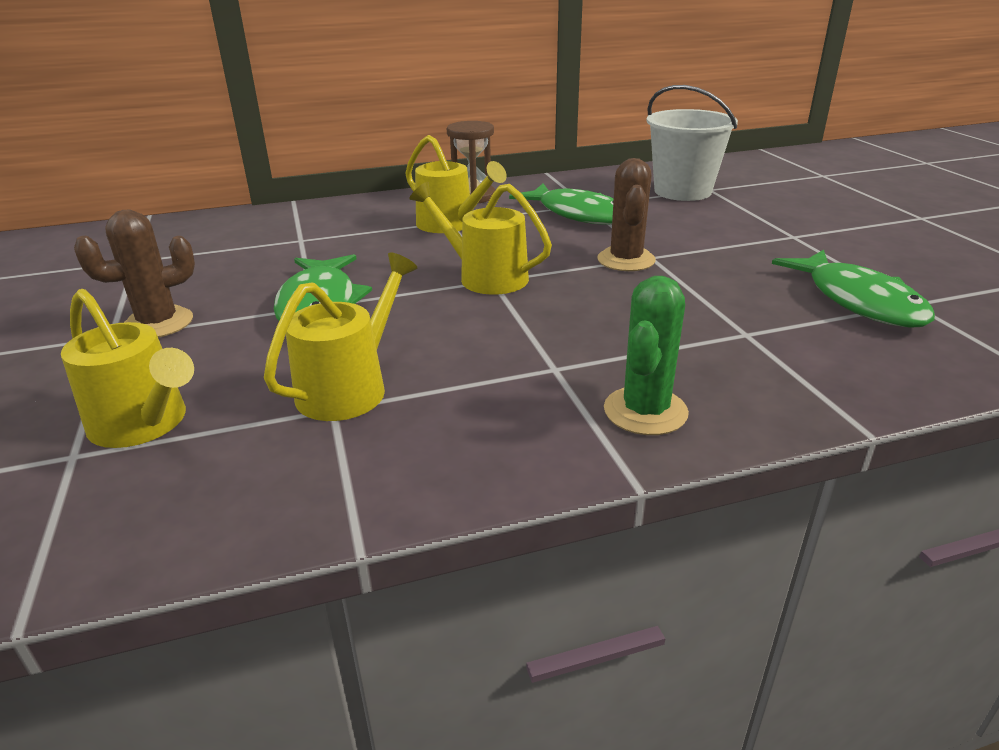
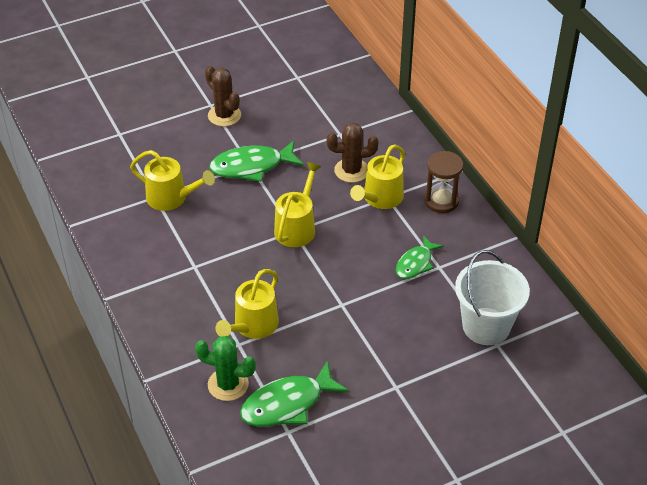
camera: 80 degrees right, 15 degrees up
yellow watering can [61,289,194,448] -> yellow watering can moved to [216,269,279,339]
green fish [509,183,614,225] -> green fish [396,235,444,279], size x0.63
brown cactus [597,158,656,271] -> brown cactus moved to [326,122,378,183]
green cactus [604,276,689,435] -> green cactus moved to [195,336,256,401]

